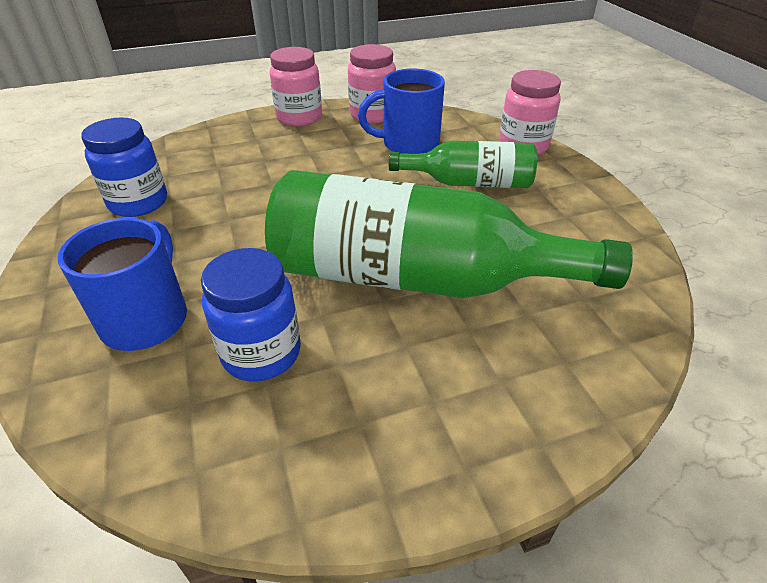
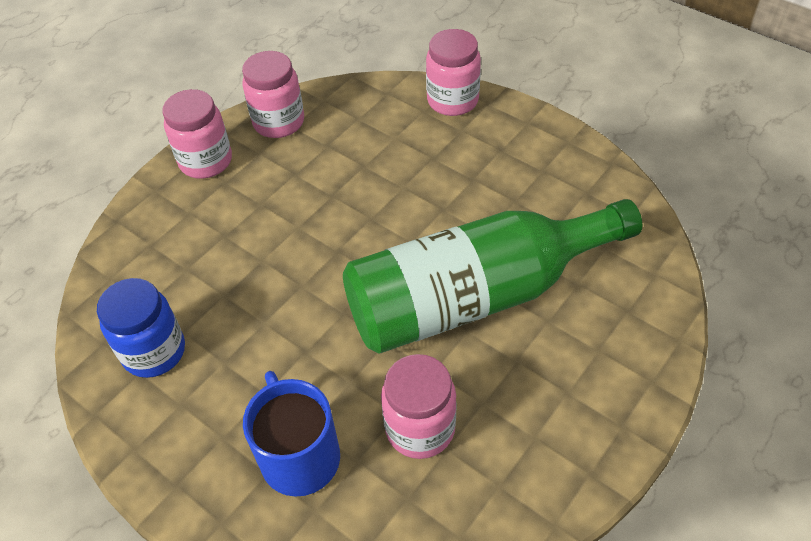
camera: 30 degrees left, 10 degrees up
blue jar [201,248,301,381] -> pink jar [381,354,457,459]
blue mug [358,69,445,154] -> none
green bottle [389,141,537,188] -> none

